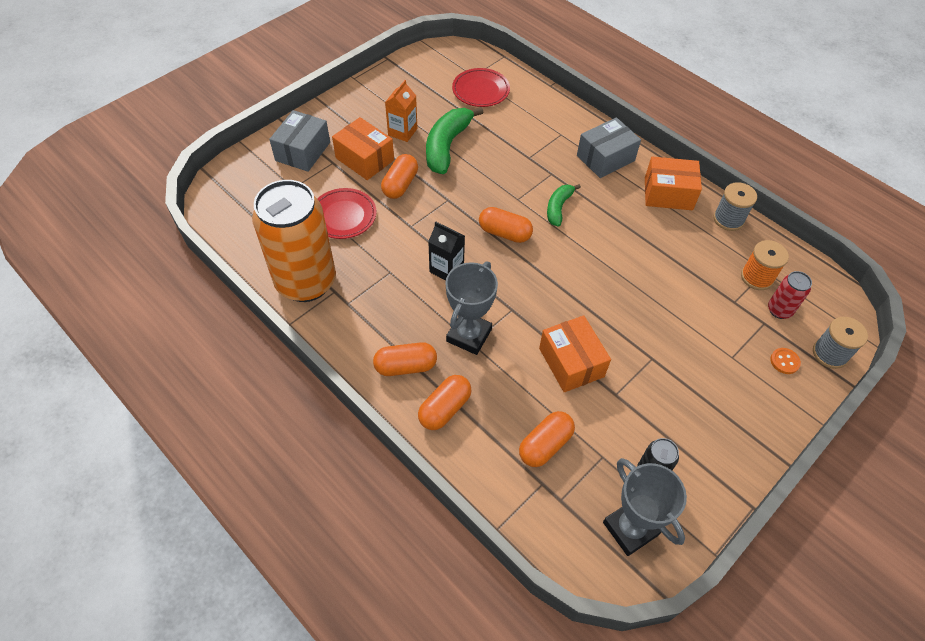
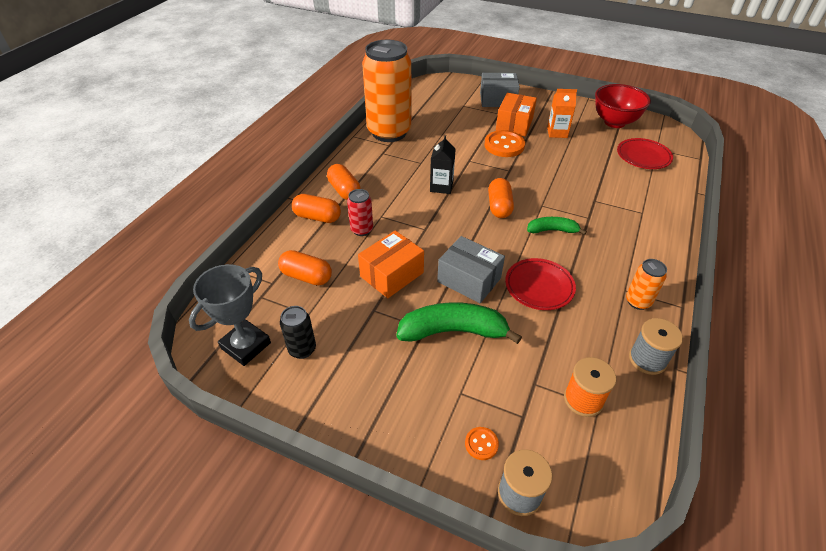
camera: 70 degrees right, 10 degrees down
red plate [317,188,376,239] -> red plate moved to [505,258,576,310]
orange capsule [381,154,418,199] -> orange button [484,130,525,157]
green banana [426,107,484,174] -> green banana moved to [396,302,522,344]
grey trophy [445,262,498,355] -> none
grey box [577,117,641,178] -> grey box moved to [437,236,505,303]
orange box [645,157,702,210] -> orange can [626,259,667,310]
red can [768,271,812,319] -> red can moved to [347,189,373,236]
none -> red bowl [595,84,651,128]

